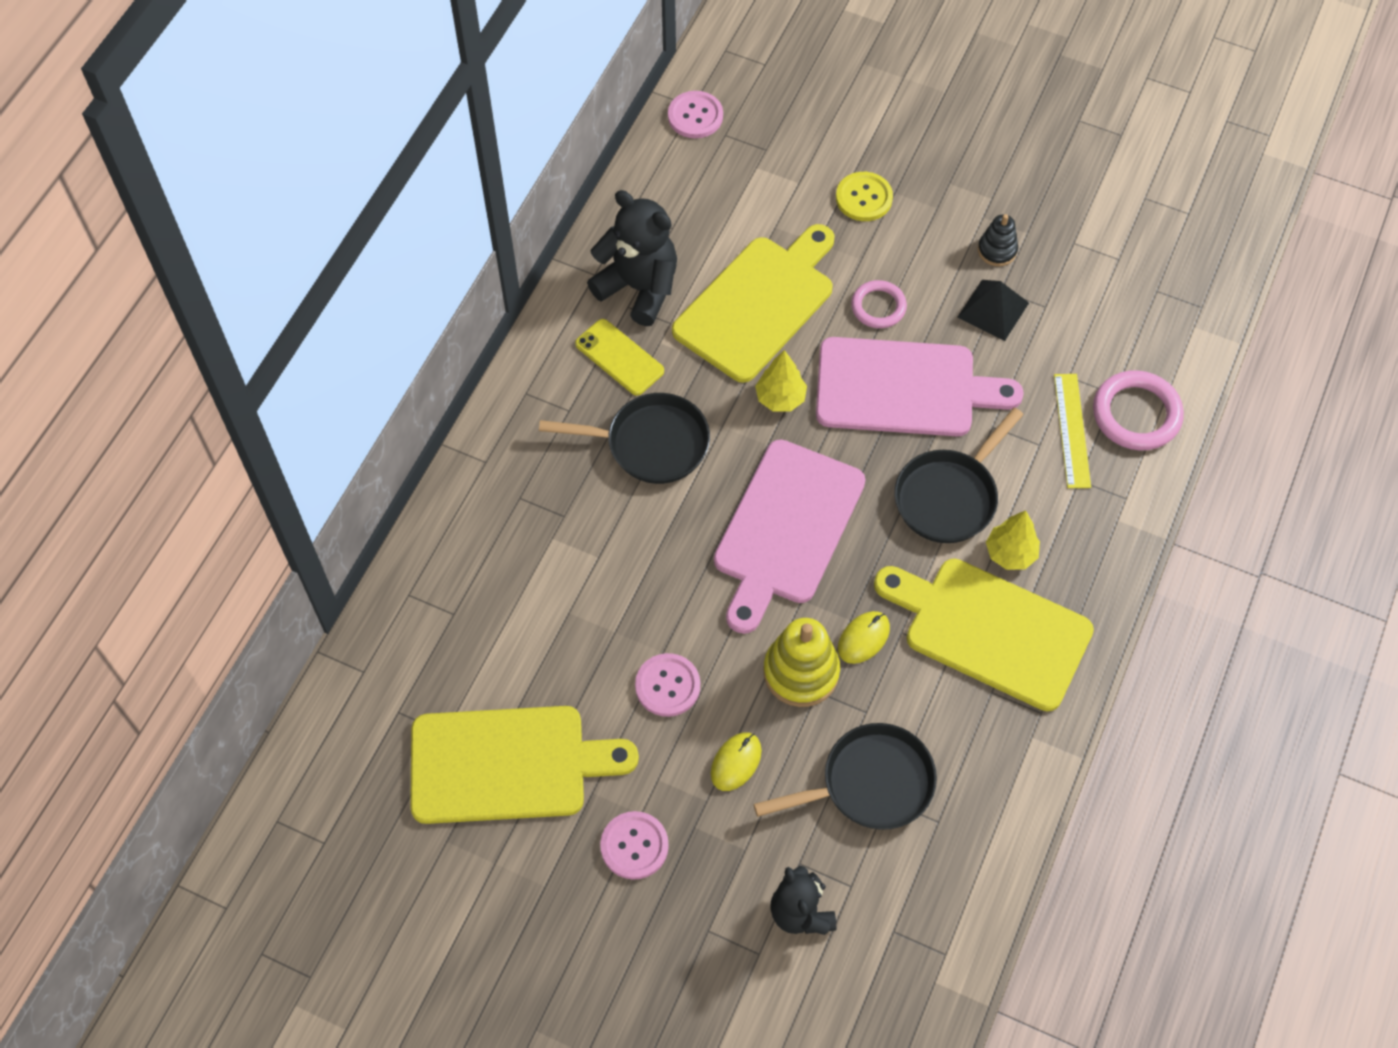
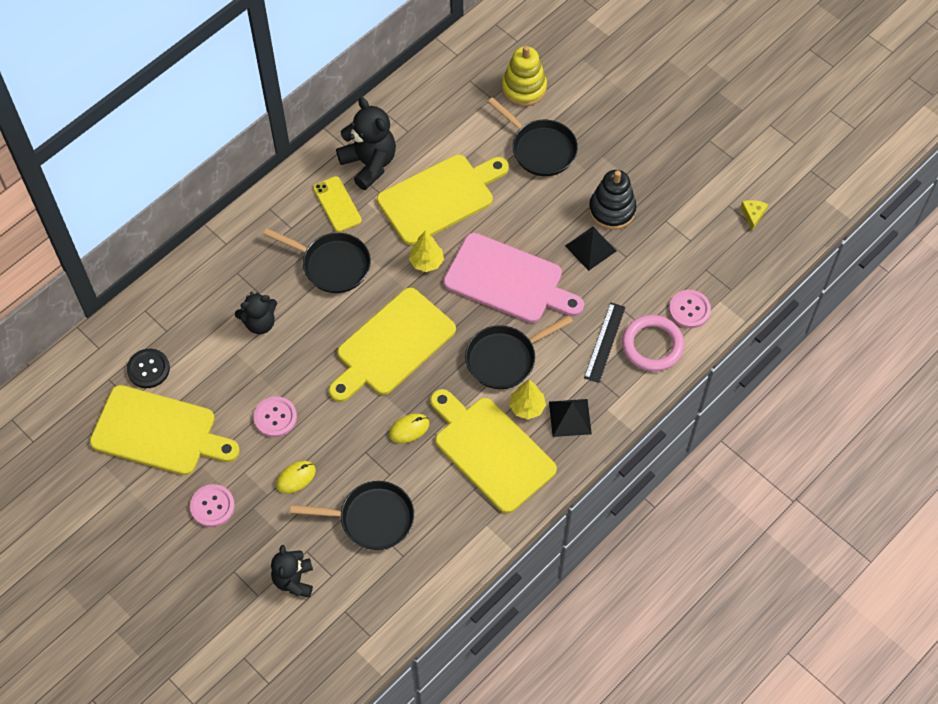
camera: 20 degrees right, 0 degrees up
pink button [668,91,723,138] -> pink button moved to [669,290,711,328]
pink cutting board [714,440,866,634] -> yellow cutting board [329,288,456,402]
yellow stacking toy [763,618,840,707] -> yellow stacking toy moved to [502,46,547,106]
yellow button [836,172,893,221] -> black pan [488,97,578,176]
pink ring [851,280,907,328] -> none
black stacking toy [978,214,1018,266] -> black stacking toy [589,170,636,230], size x1.71
yellow ruler [1054,374,1091,488] -> black ruler [584,302,626,383]
none -> black button [127,348,170,388]
none -> black teddy bear [235,292,277,334]
none -> black pyramid [549,399,592,437]
none -> yellow cheese [741,200,768,230]

